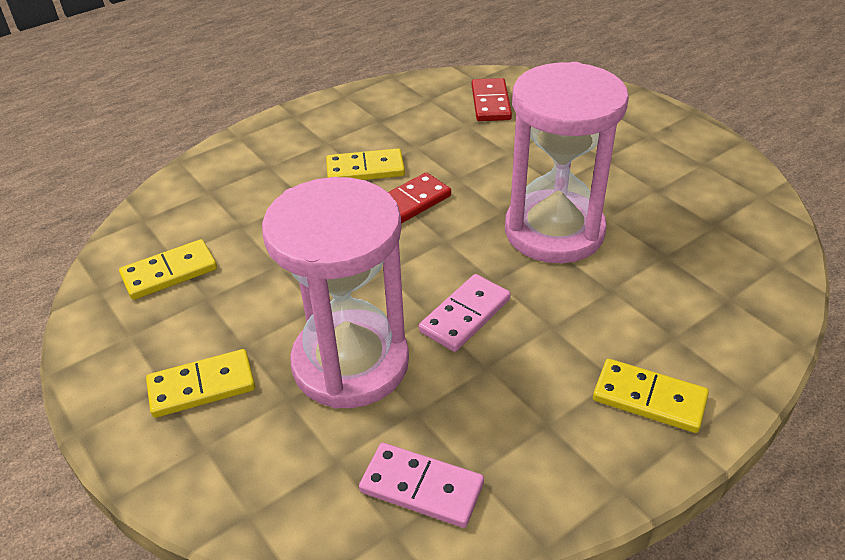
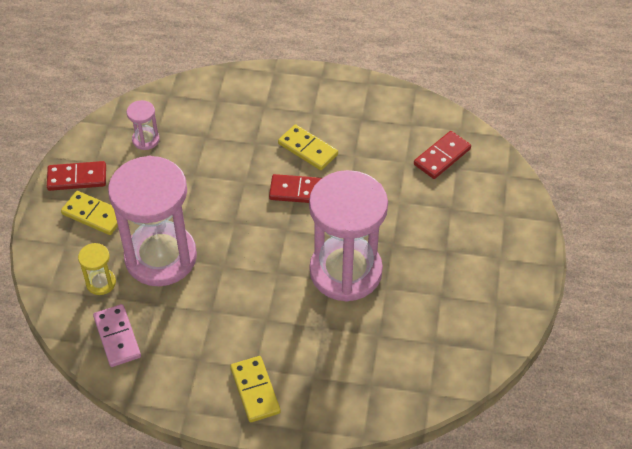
camera: 45 degrees right, 10 degrees up
yellow domino [119,239,217,300] -> pink hourglass [127,100,160,150]
pink domino [419,274,511,352] -> none
none -> red domino [47,161,106,191]
none -> yellow hourglass [78,243,116,295]

